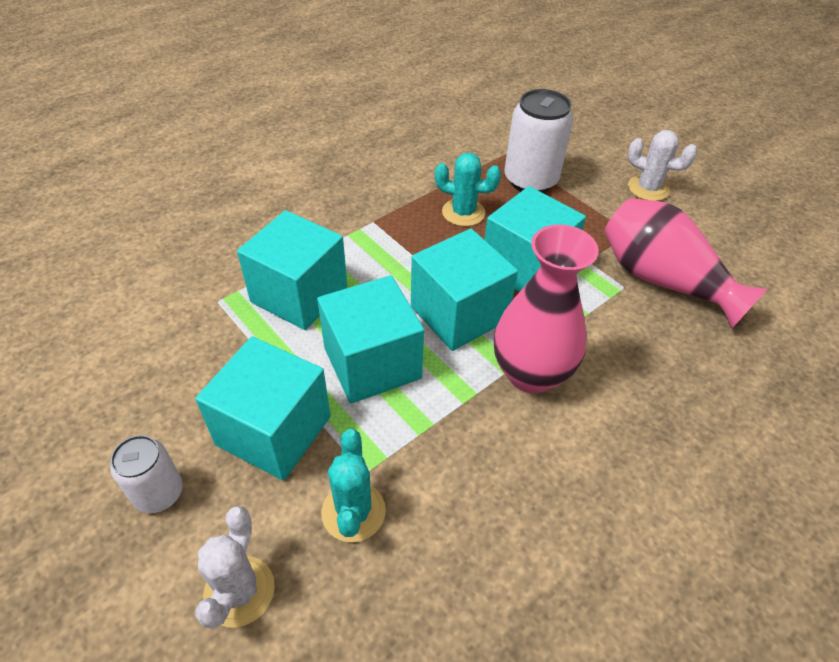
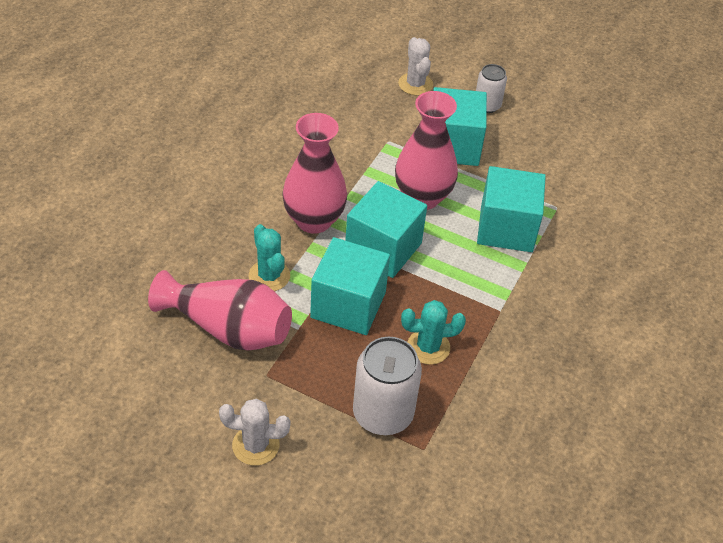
camera: 155 degrees right, 0 degrees up
turquoise cube [317,275,424,404] -> pink vase [395,91,458,210]
turquoise cactus [321,429,386,542] -> turquoise cactus moved to [249,224,290,291]

